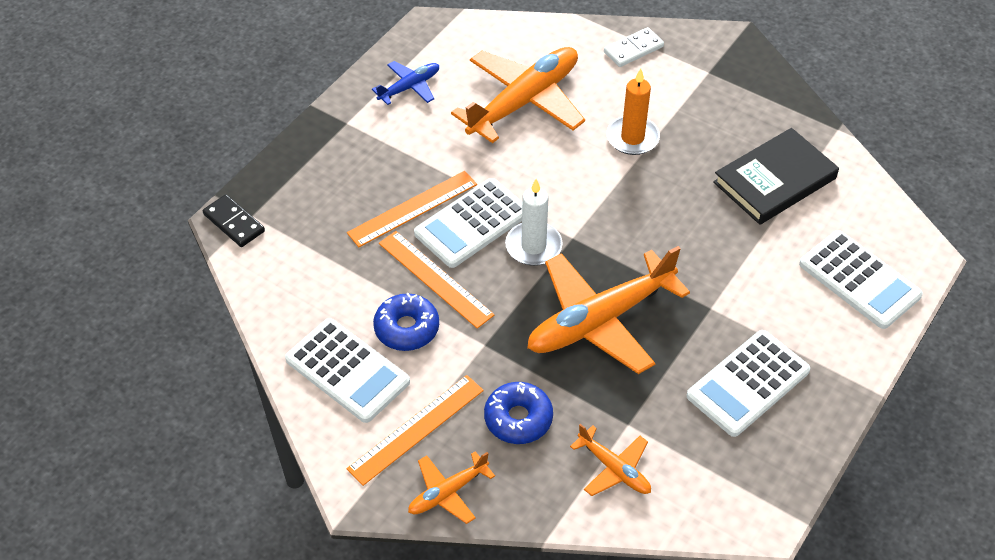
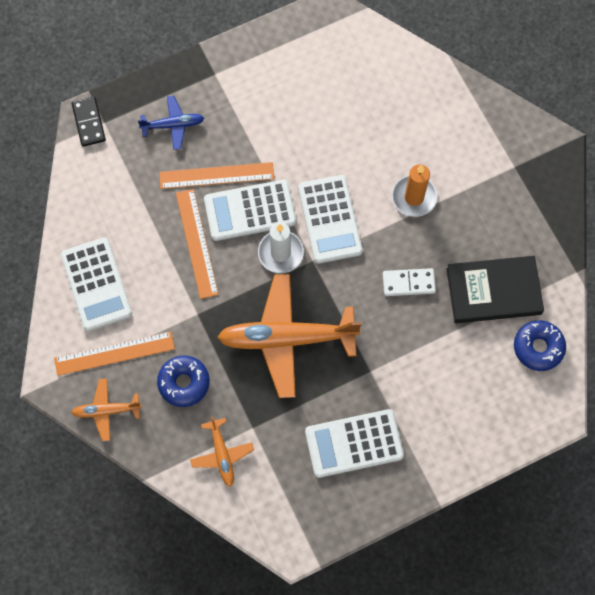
camera: 30 degrees right, 20 degrees up
blue plane [372,61,439,105] -> blue plane moved to [137,96,204,150]
blue donut [373,293,439,351] -> blue donut moved to [514,320,566,371]
orange plane [451,47,585,143] -> none
white domino [604,27,664,67] -> white domino moved to [383,268,436,296]
white calculator [799,230,923,329] -> white calculator moved to [298,175,363,263]

